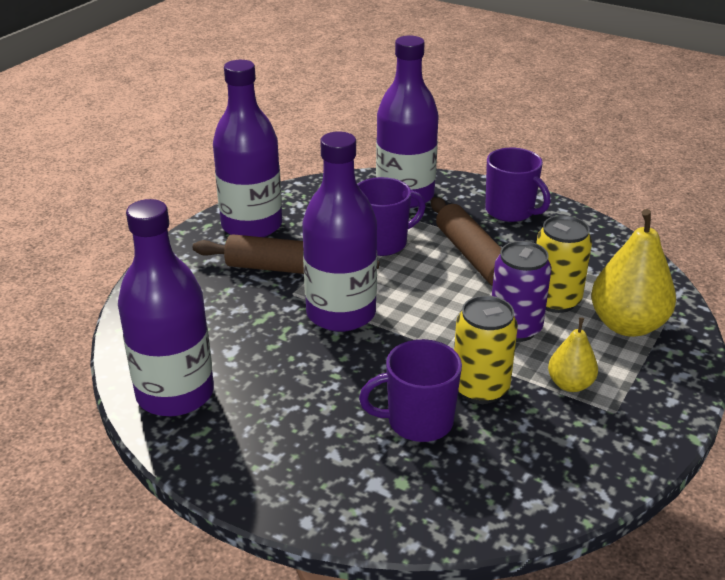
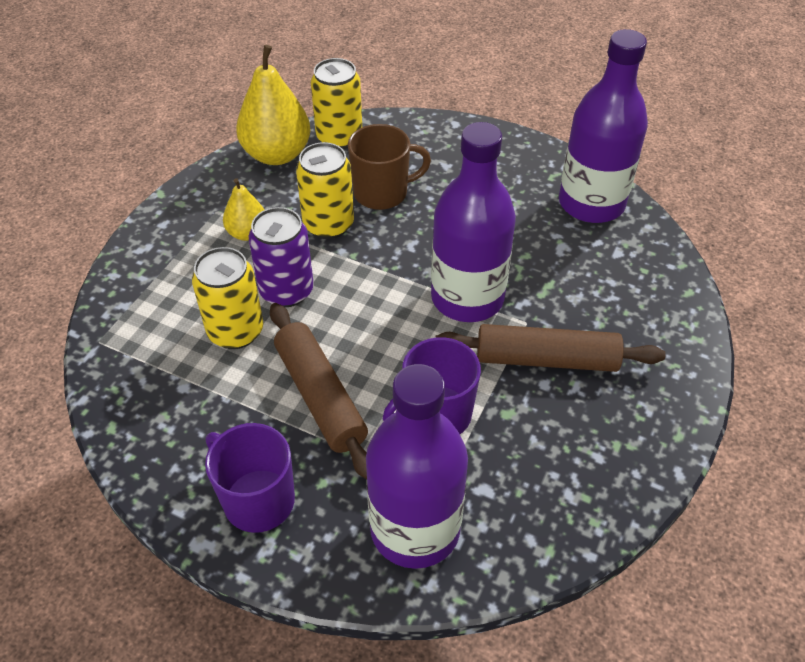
camera: 175 degrees right, 15 degrees up
purple bottle [213,60,282,237] -> none
purple mug [359,339,462,442] -> brown mug [348,124,431,210]
yellow pear [591,209,676,337] -> yellow pear moved to [236,45,311,165]
none -> yellow can [311,58,362,149]

